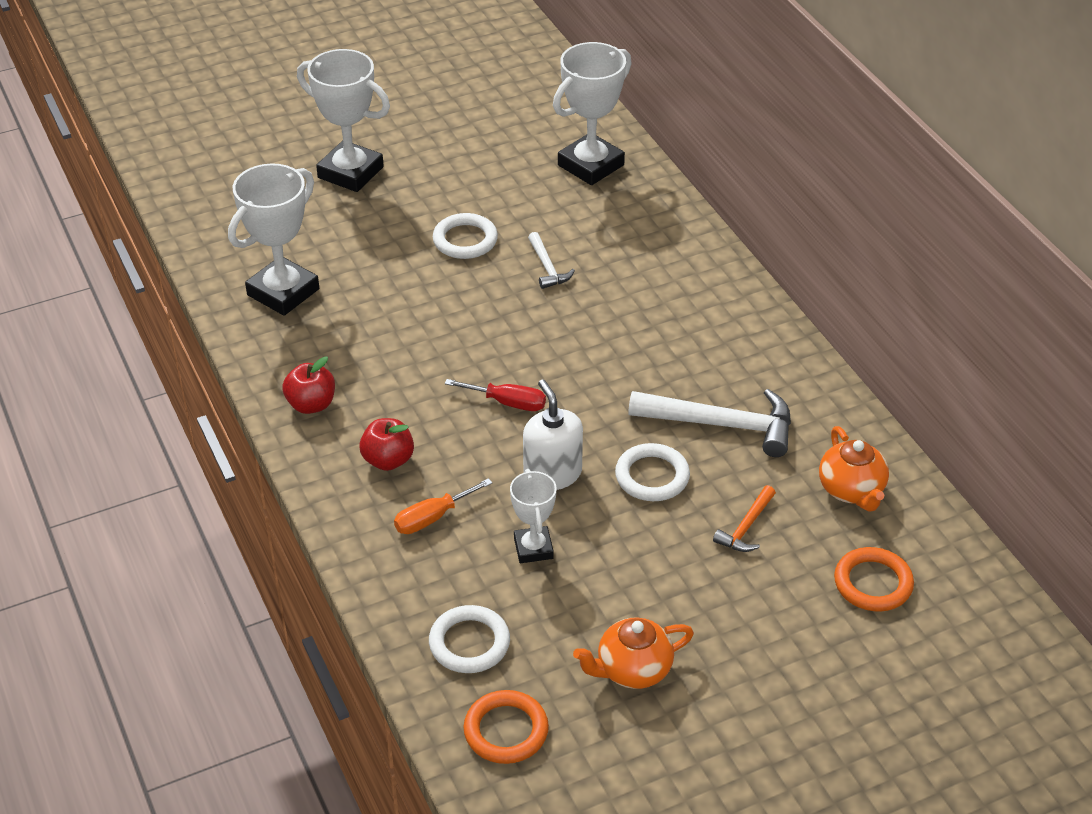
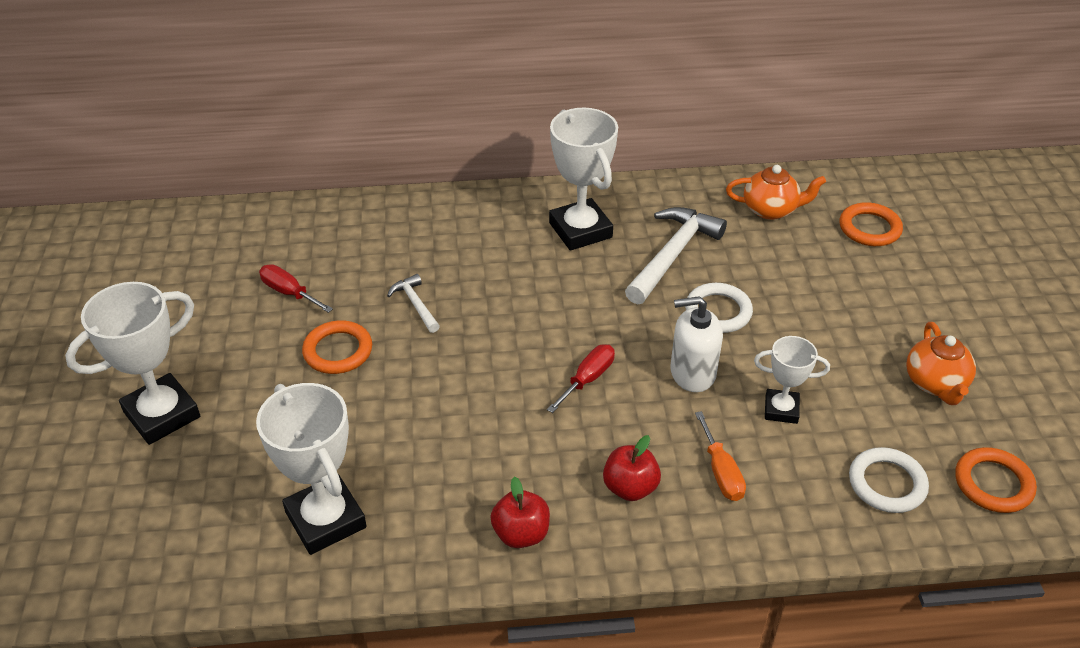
camera: 70 degrees left, 0 degrees up
white ring [433,213,498,259] -> orange ring [302,320,372,374]
white hammer [528,232,575,289] -> white hammer turned 120 degrees counterclockwise [387,274,440,333]
white trophy [553,42,632,185] -> white trophy moved to [549,108,618,251]
orange hammer [713,485,776,552] -> none
none -> red screwdriver [259,264,333,313]

